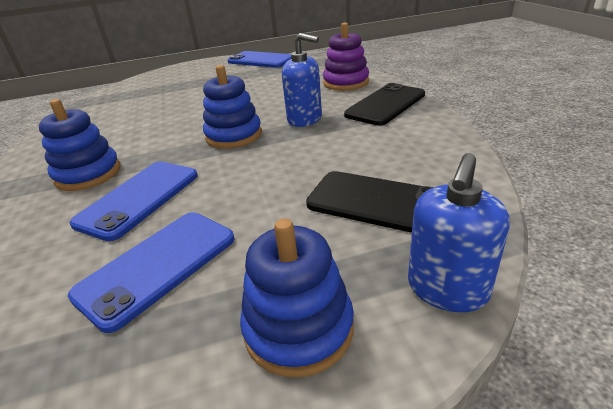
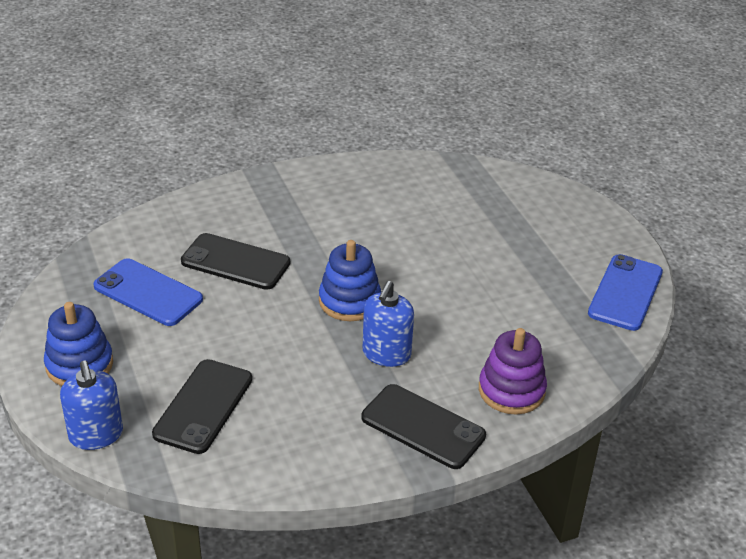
camera: 80 degrees right, 5 degrees up
blue stacking toy [39,99,121,191] -> none
blue phone [70,162,198,241] -> black phone [181,233,290,290]
blue soap dispenser [408,153,510,312] -> blue soap dispenser turned 135 degrees counterclockwise [60,361,123,450]

